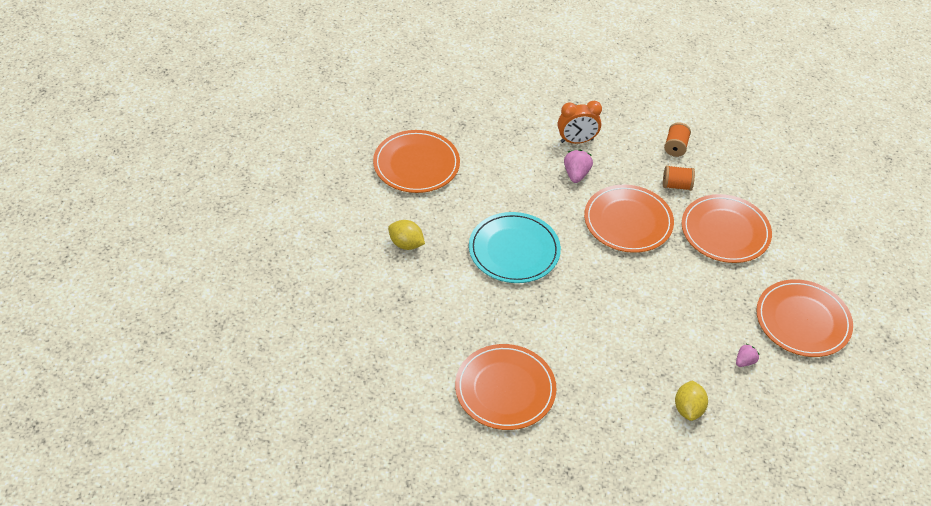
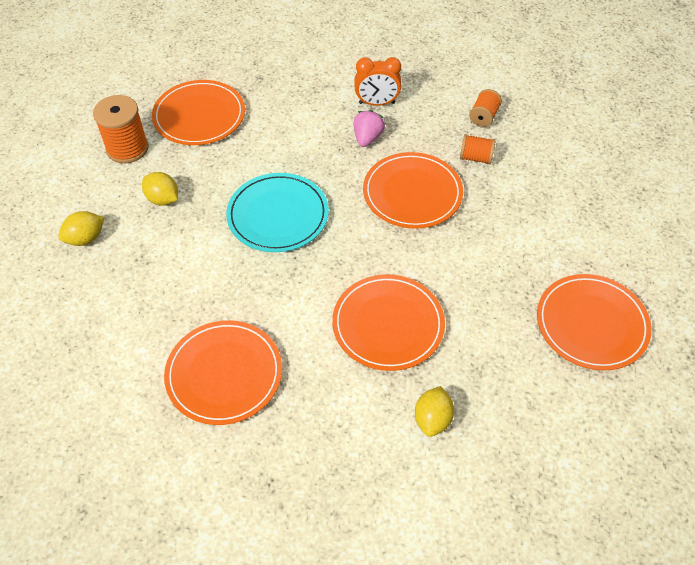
camera: 10 degrees right, 5 degrees up
orange plate [682,194,772,263] -> orange plate moved to [332,274,445,371]
pink strawberry [736,344,759,367] -> none
none -> yellow lemon [58,211,104,246]
none -> orange spool [93,95,149,164]

